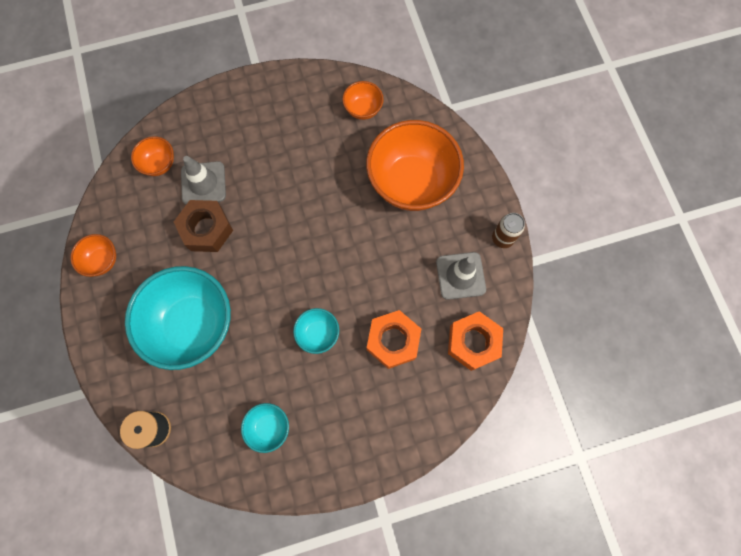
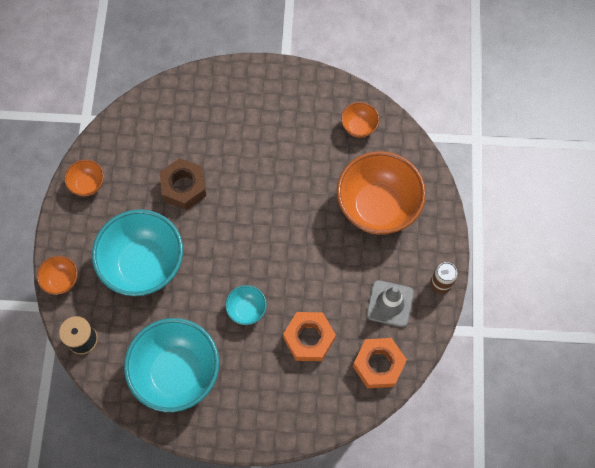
camera: 20 degrees right, 5 degrees down
orange bowl [131,136,174,176] -> orange bowl moved to [37,256,78,295]
grey traffic cone [181,156,226,204] -> none
turquoise bowl [241,403,289,453] -> turquoise bowl [124,318,219,412], size x2.20

